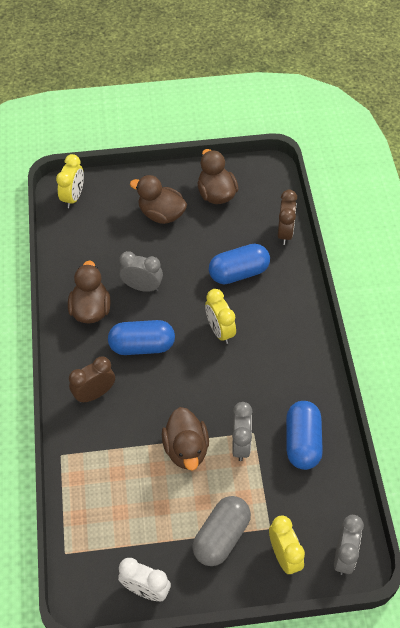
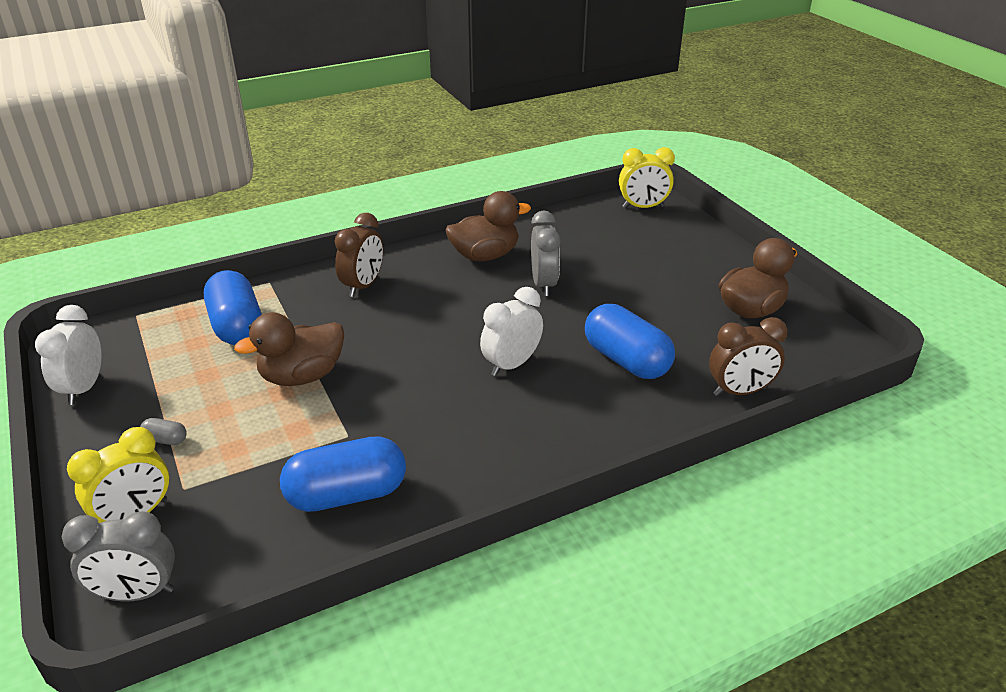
camera: 70 degrees right, 20 degrees down
brown clock [69,356,115,403] -> brown clock turned 75 degrees clockwise [335,213,383,297]
blue capsule [108,320,175,355] -> blue capsule moved to [204,270,262,345]
brown duck [130,175,187,224] -> none
grey capsule [192,496,251,566] -> grey capsule [140,418,187,445], size x0.41
yellow clock [205,289,236,344] -> white clock [480,287,543,376]
grey clock [232,402,252,461] -> none

